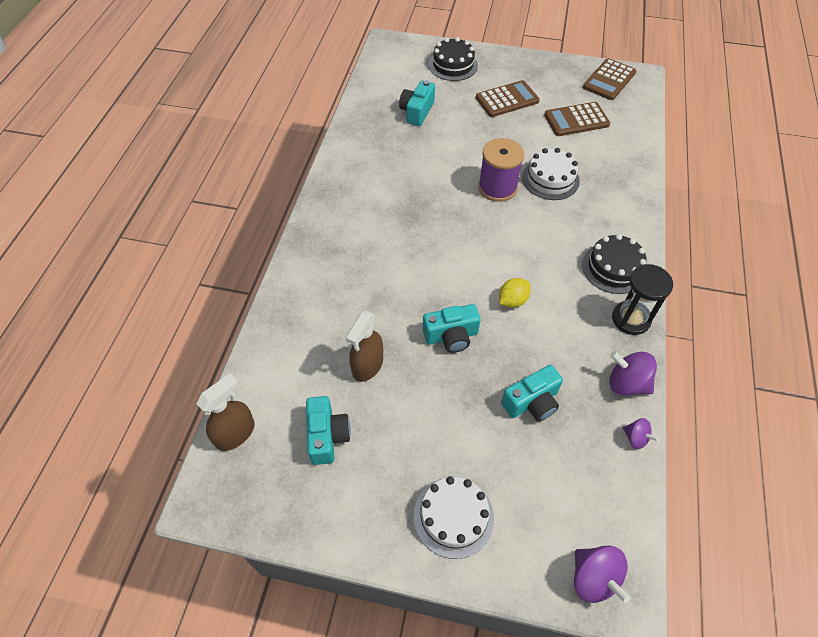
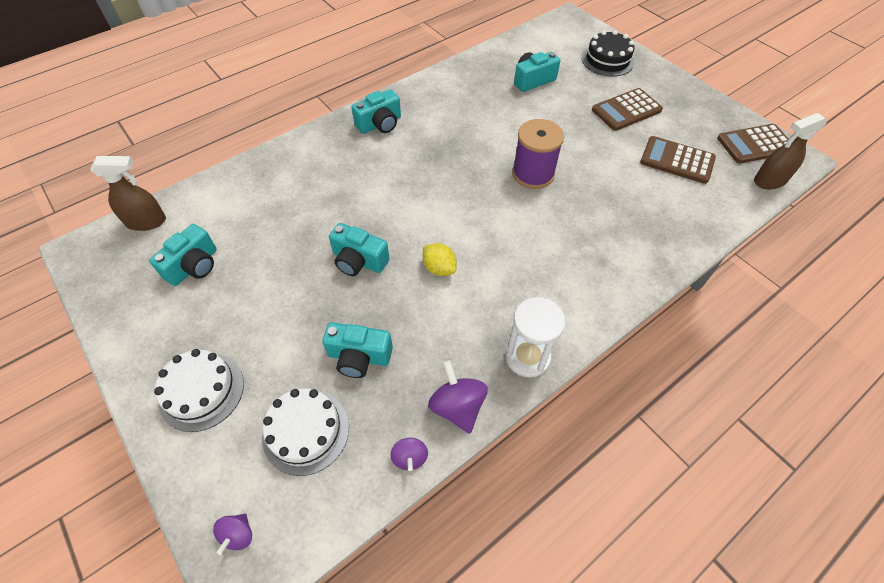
camera: 40 degrees right, 0 degrees up
brown spray bottle [346,311,383,382] -> brown spray bottle moved to [754,113,826,189]
brown calculator [476,80,540,117] -> brown calculator turned 135 degrees clockwise [592,88,663,131]
yellow lemon [499,278,531,308] -> yellow lemon turned 45 degrees clockwise [423,243,457,276]
white cake [522,148,580,200] -> white cake moved to [262,388,349,476]
purple spinning top [574,546,631,603] -> purple spinning top [213,514,252,555], size x0.58
black cake [582,234,647,294] -> none
black hourglass [612,264,673,335] -> white hourglass [505,297,566,378]
none -> turquoise camera [352,89,401,134]

